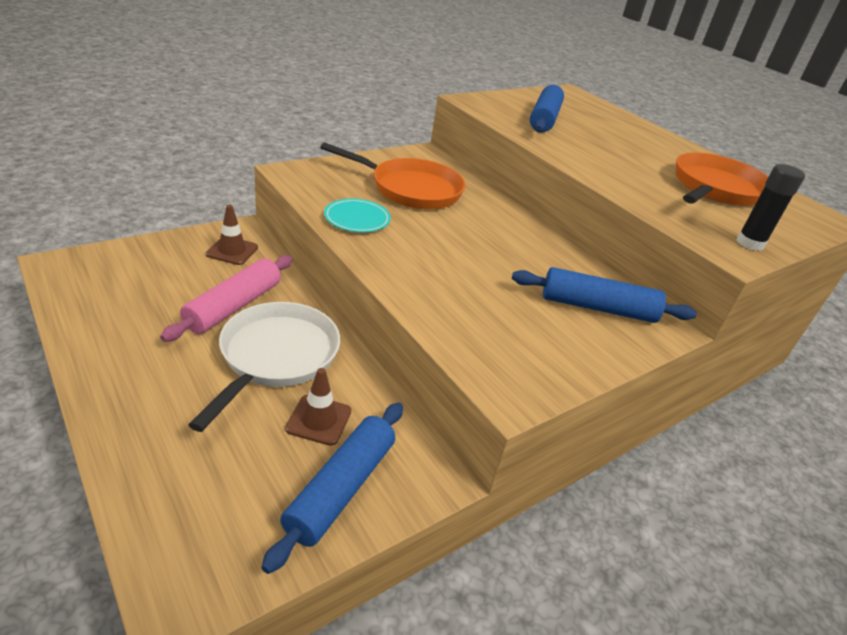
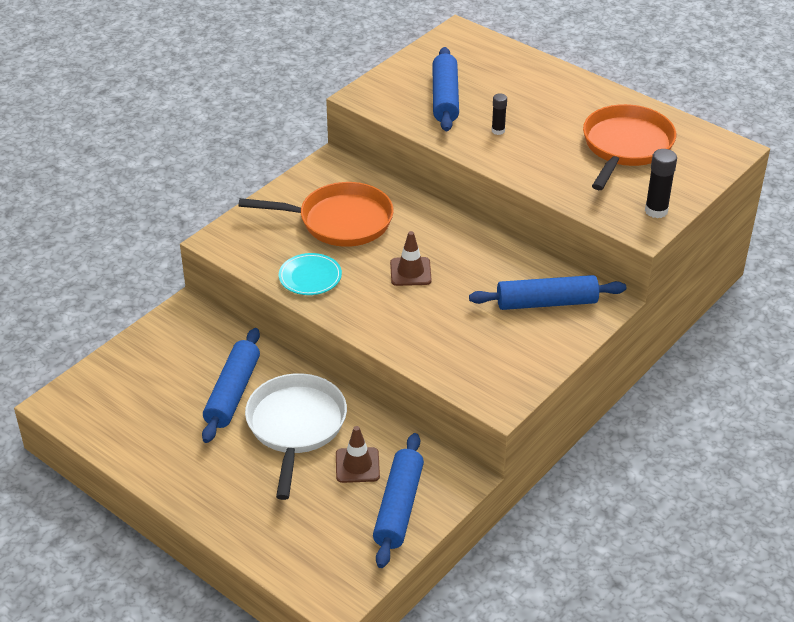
camera: 10 degrees left, 5 degrees up
pink rolling pin [160,255,293,342] -> blue rolling pin [202,328,260,443]
brown traffic cone [206,205,258,265] -> brown traffic cone moved to [390,231,432,286]
none -> black glue stick [492,93,507,135]

